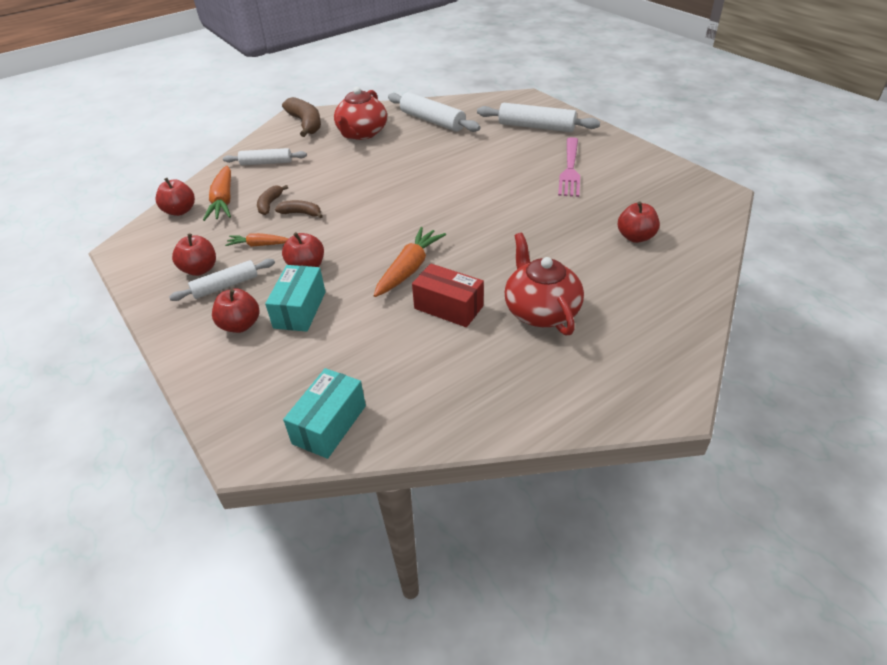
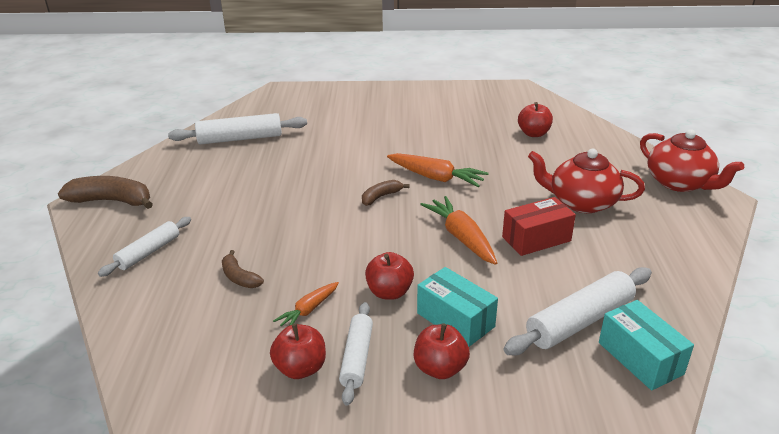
camera: 55 degrees left, 10 degrees down
red apple [156,178,195,216] -> none
orange carrot [203,166,231,221] -> orange carrot moved to [387,153,489,187]
brown banana [275,200,323,218] -> brown banana moved to [362,180,409,206]
red teapot [334,87,387,140] -> red teapot moved to [640,129,744,192]
white rolling pin [477,103,600,132] -> white rolling pin moved to [504,267,652,355]
pink fork [558,137,580,197] -> none

